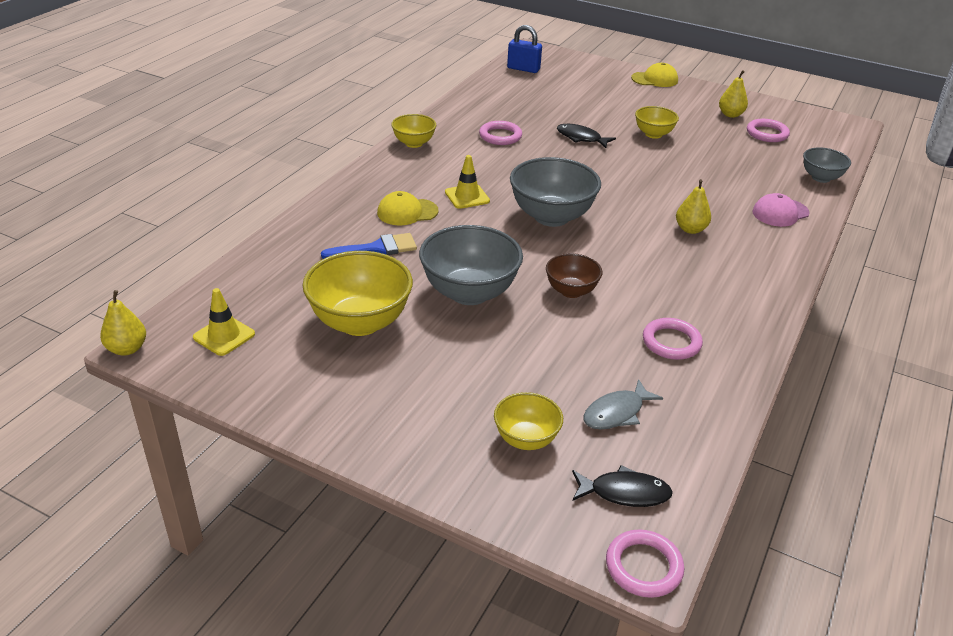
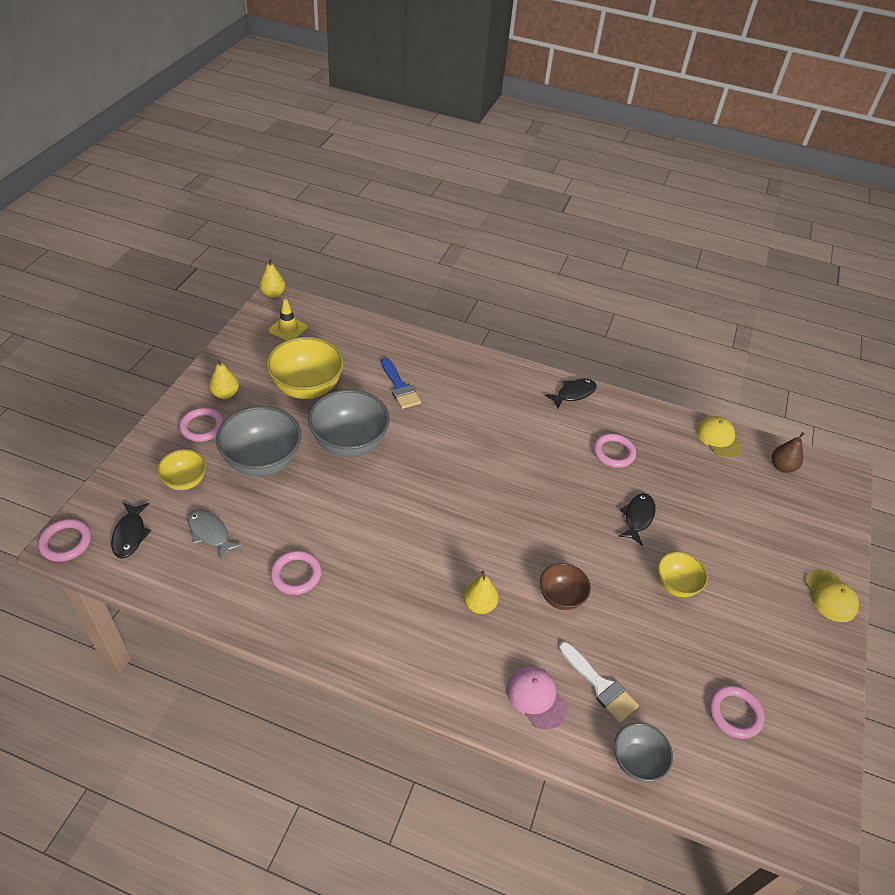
camera: 80 degrees right, 10 degrees up
yellow cap [377,191,439,225] -> yellow cap moved to [696,416,742,458]
yellow bowl [391,114,436,148] -> black fish [545,379,597,409]
yellow traffic cone [445,155,490,209] -> none
blue padlock [507,25,542,73] -> brown pear [772,432,805,473]
grey bowl [510,157,601,227] -> grey bowl moved to [216,406,301,477]
brown bowl [546,253,603,298] -> brown bowl moved to [540,563,591,610]
yellow pear [719,70,748,118] -> yellow pear moved to [209,359,239,399]
none -> pink ring [179,408,224,442]
none -> white brush [559,642,639,722]

